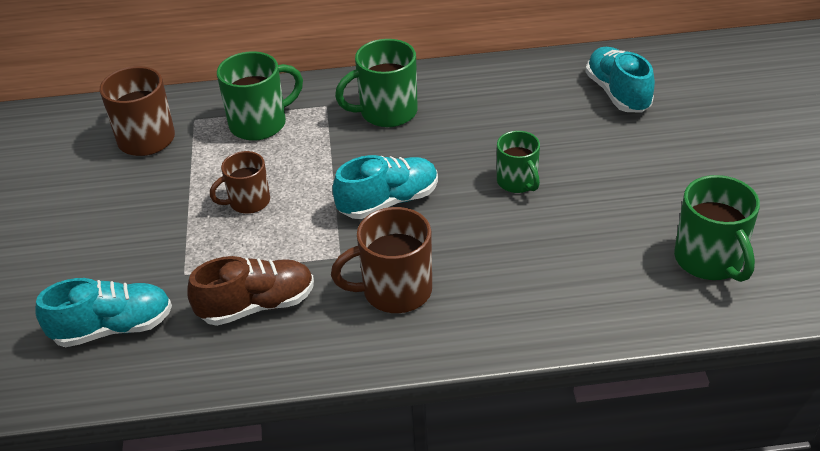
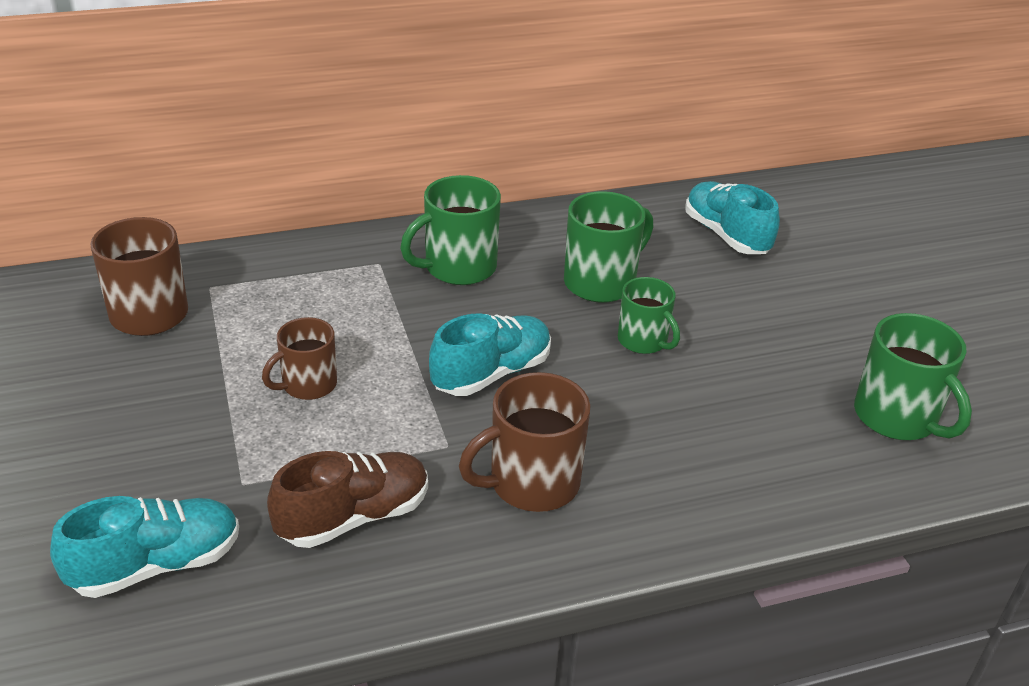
camera: 15 degrees left, 5 degrees down
green mug [217,51,303,141] -> green mug moved to [564,191,653,303]

